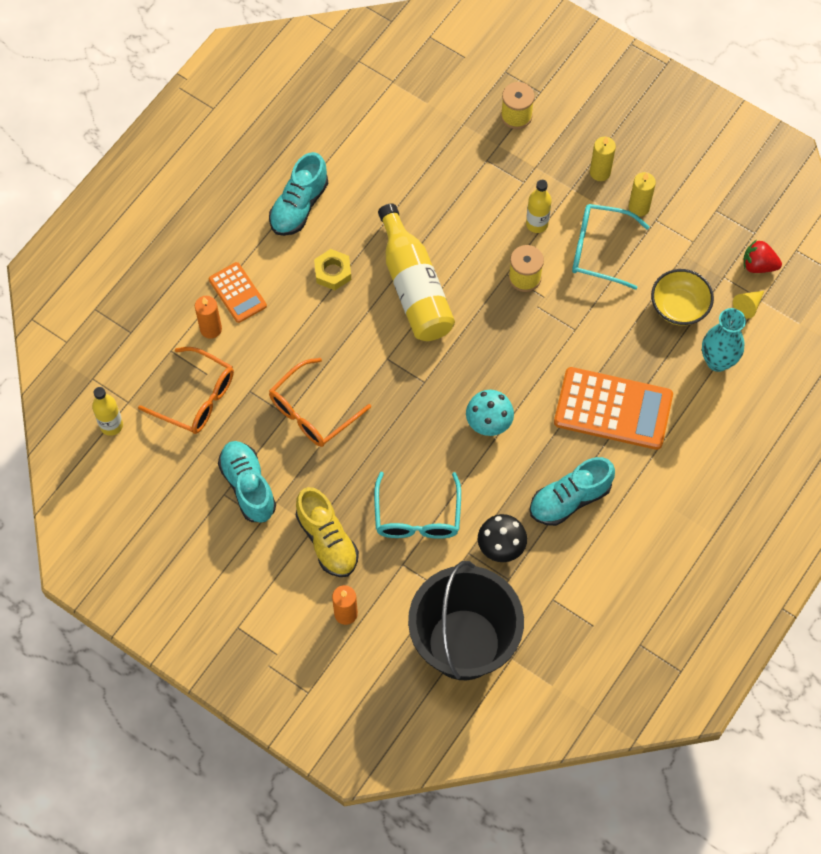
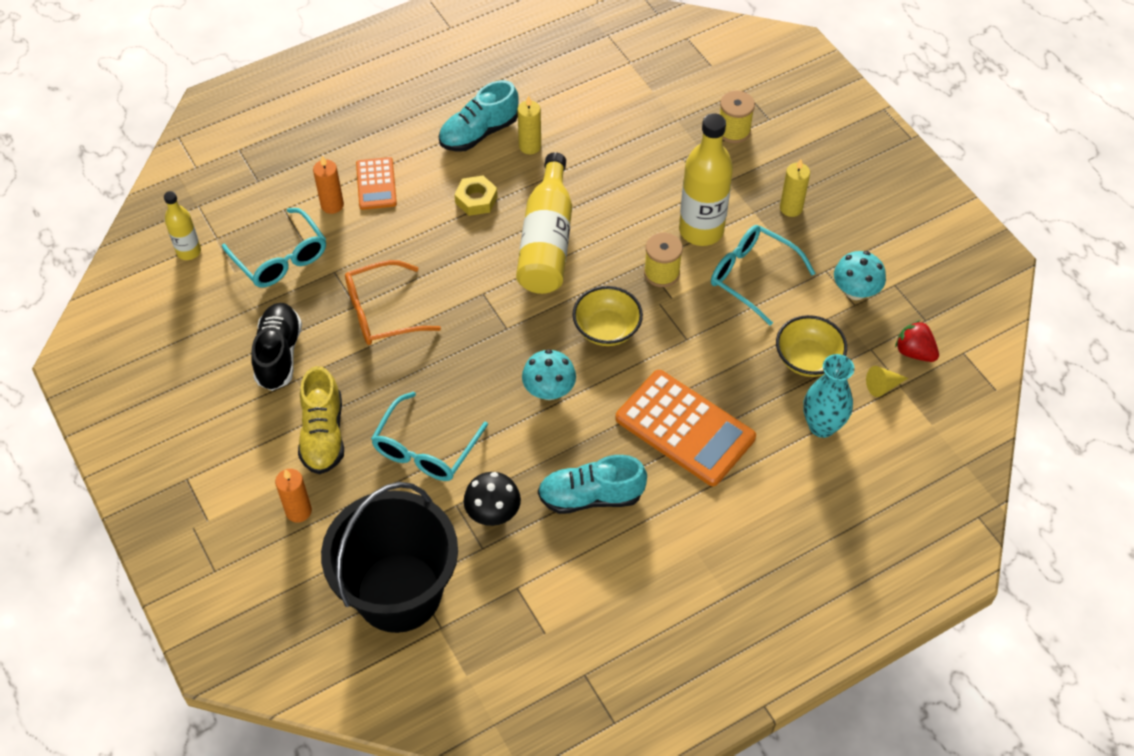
camera: 25 degrees right, 10 degrees down
orange glasses [138,347,234,434] -> turquoise glasses [222,208,326,287]
turquoise shoe [218,441,276,523] -> black shoe [251,303,302,391]
yellow bottle [526,180,552,233] -> yellow bottle [679,113,733,246], size x1.84
yellow candle [629,172,656,217] -> yellow candle moved to [517,96,541,154]
none -> yellow bowl [572,286,643,346]
none -> turquoise mushroom [834,251,886,300]

